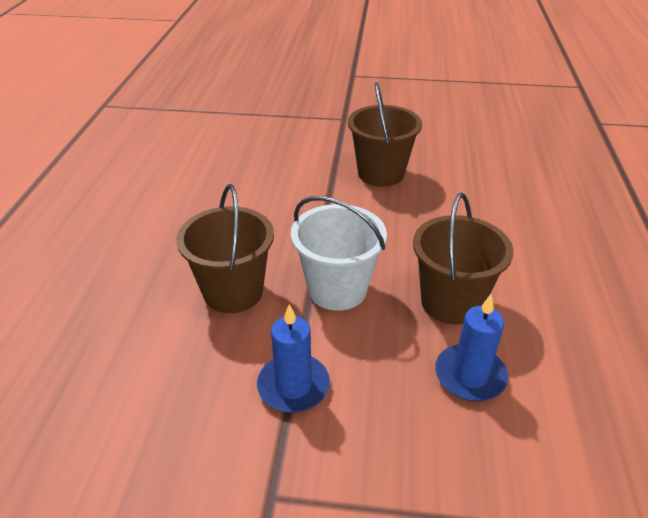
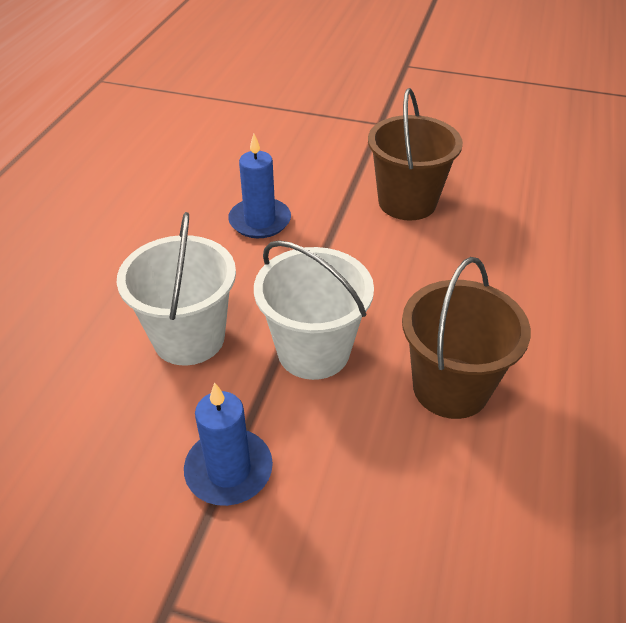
camera: 10 degrees right, 5 degrees up
brown bucket [176,184,274,313] -> white bucket [117,212,236,366]
blue candle [435,294,508,401] -> blue candle moved to [228,134,291,238]

